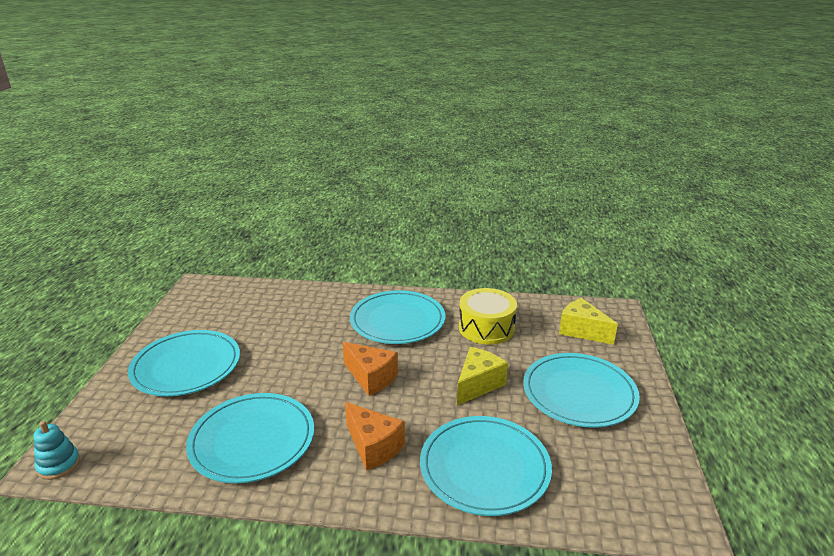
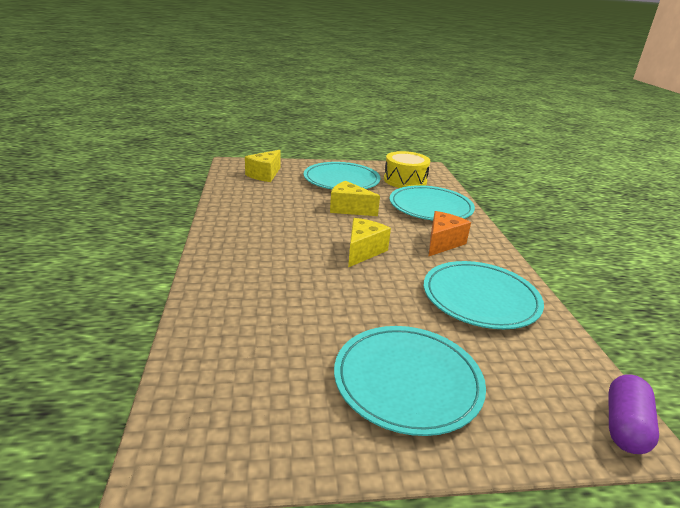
camera: 105 degrees left, 0 degrees up
turquoise stacking toy [33,421,80,480] -> purple capsule [609,374,659,454]
orange cheese [343,342,398,396] -> yellow cheese [348,218,391,267]
turquoise plate [350,290,445,344] -> none
yellow drum [459,288,517,345] -> yellow drum moved to [384,151,430,188]

